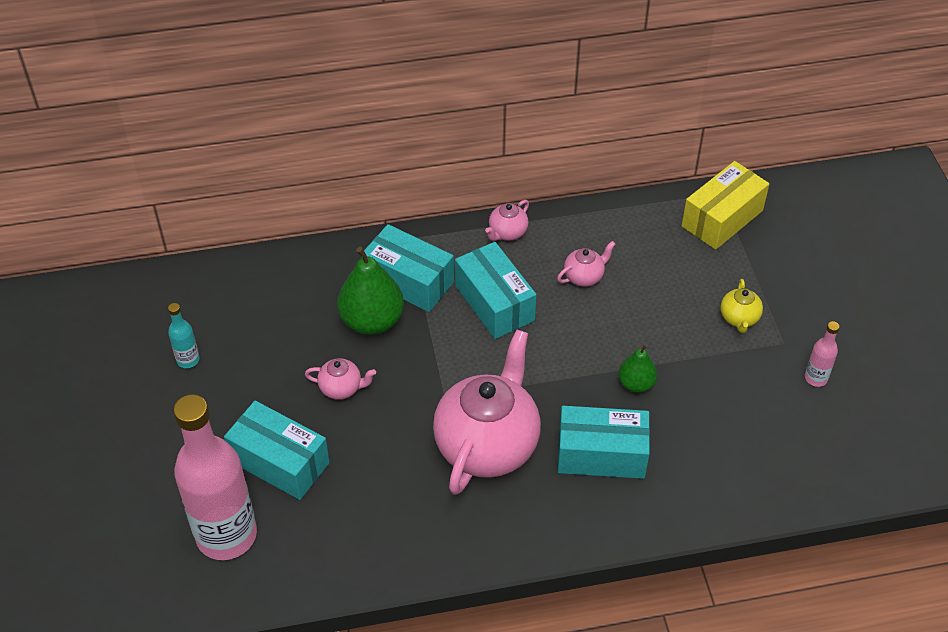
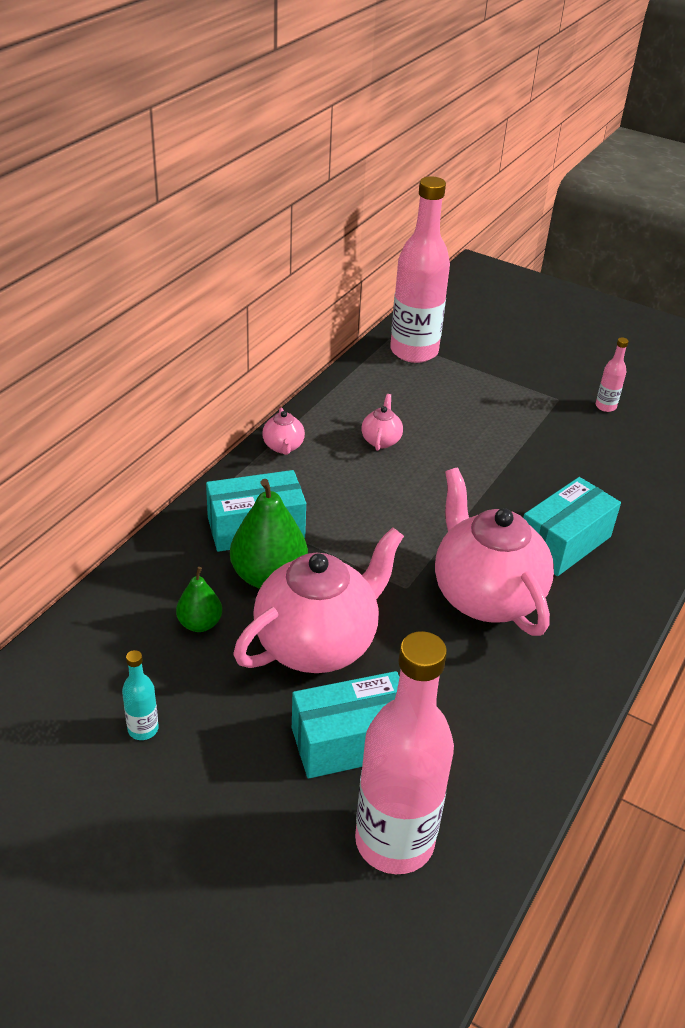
camera: 50 degrees left, 10 degrees down
pink teapot [305,358,376,400] -> pink teapot [234,527,404,673], size x2.36
turquoise box [455,242,537,339] -> none
green pear [618,344,657,393] -> green pear moved to [176,567,222,632]
yellow box [682,161,770,250] -> pink bottle [390,176,450,363]
yellow teapot [721,279,763,333] -> none

